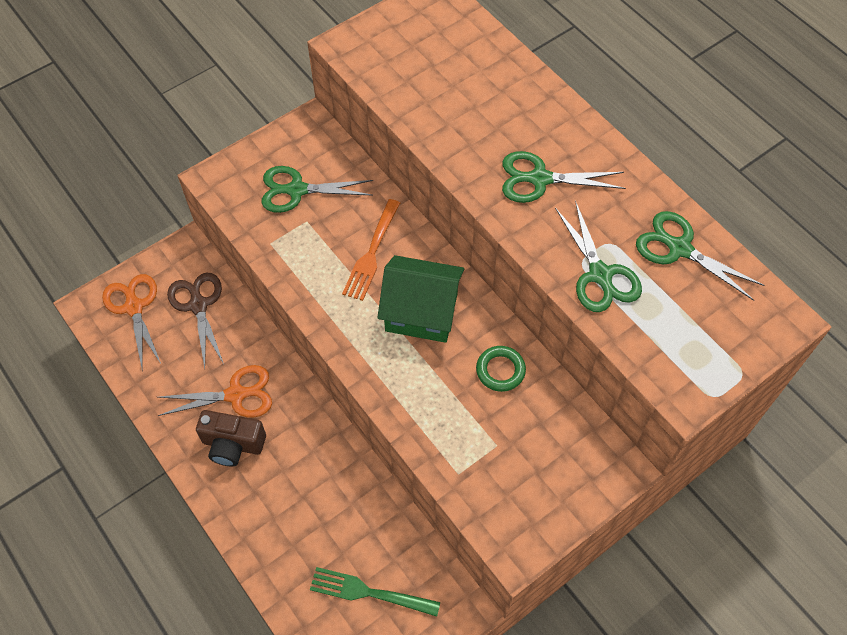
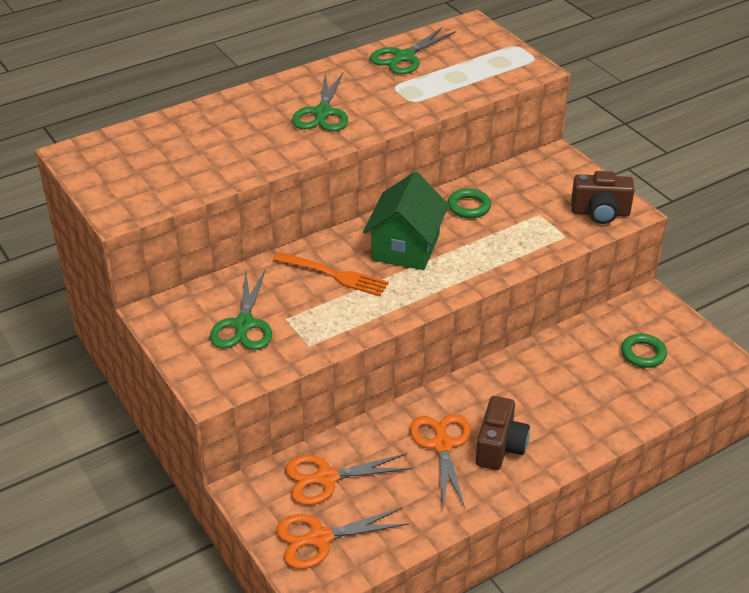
camera: 85 degrees left, 20 degrees down
brown scissors [167,273,224,368] -> orange scissors [285,453,412,505]
green fork [310,567,440,617] -> green ring [621,334,667,368]
green scissors [555,200,642,312] -> none
none -> brown camera [571,171,635,224]

